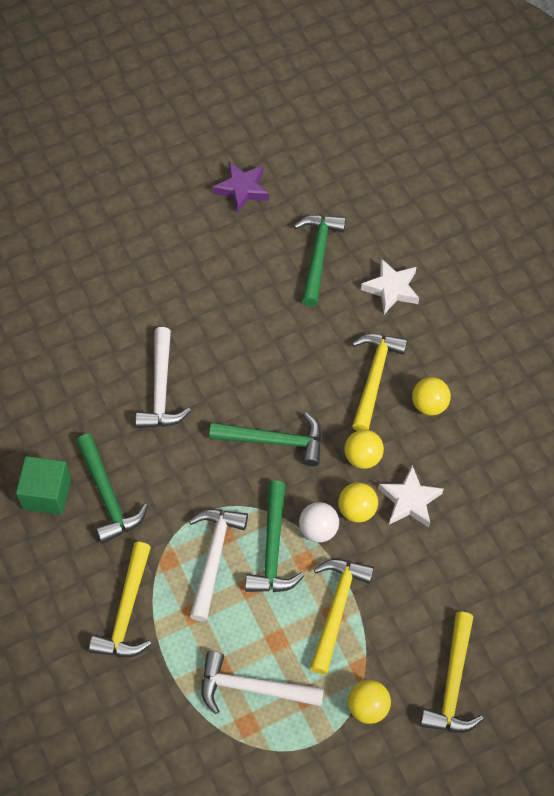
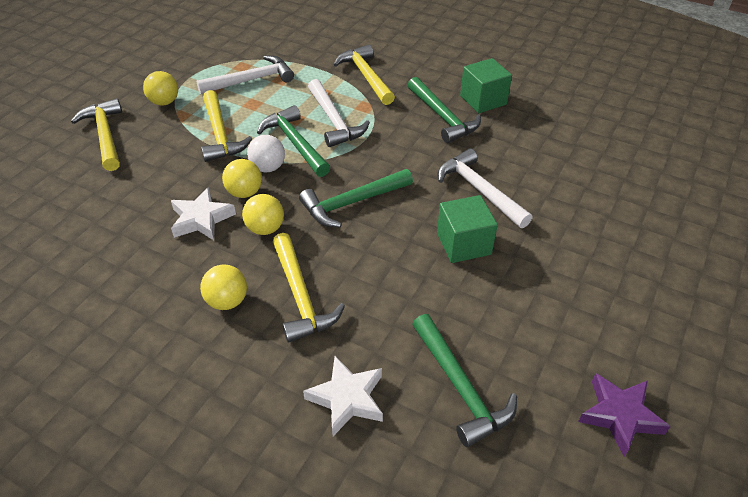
camera: 145 degrees right, 15 degrees down
green hammer [76,434,148,544] -> green hammer turned 150 degrees counterclockwise [408,77,481,143]
none -> green cube [437,195,498,263]

